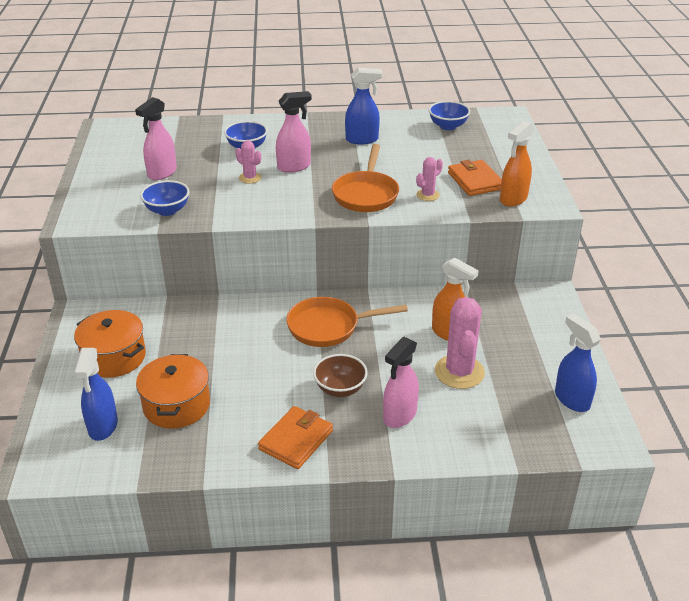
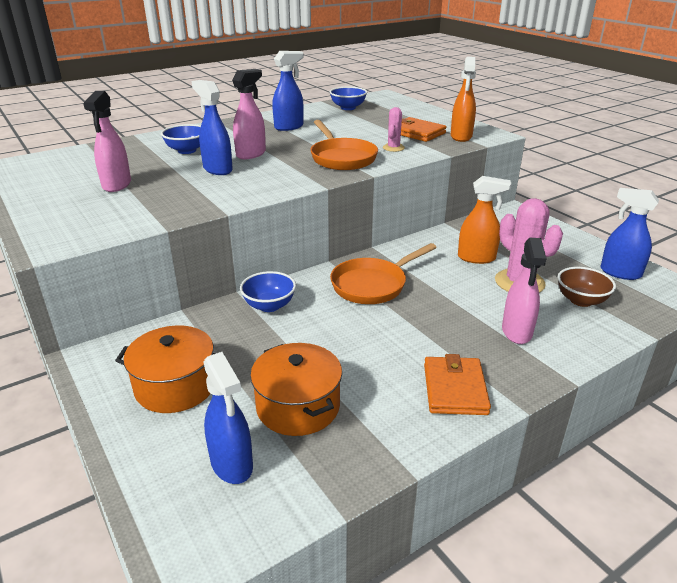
camera: 30 degrees left, 5 degrees down
blue bowl [140,180,189,216] -> blue bowl moved to [240,271,296,312]
pink cactus [236,140,261,184] -> blue spray bottle [192,80,233,175]
brown bowl [313,354,368,397] -> brown bowl moved to [558,267,616,307]

